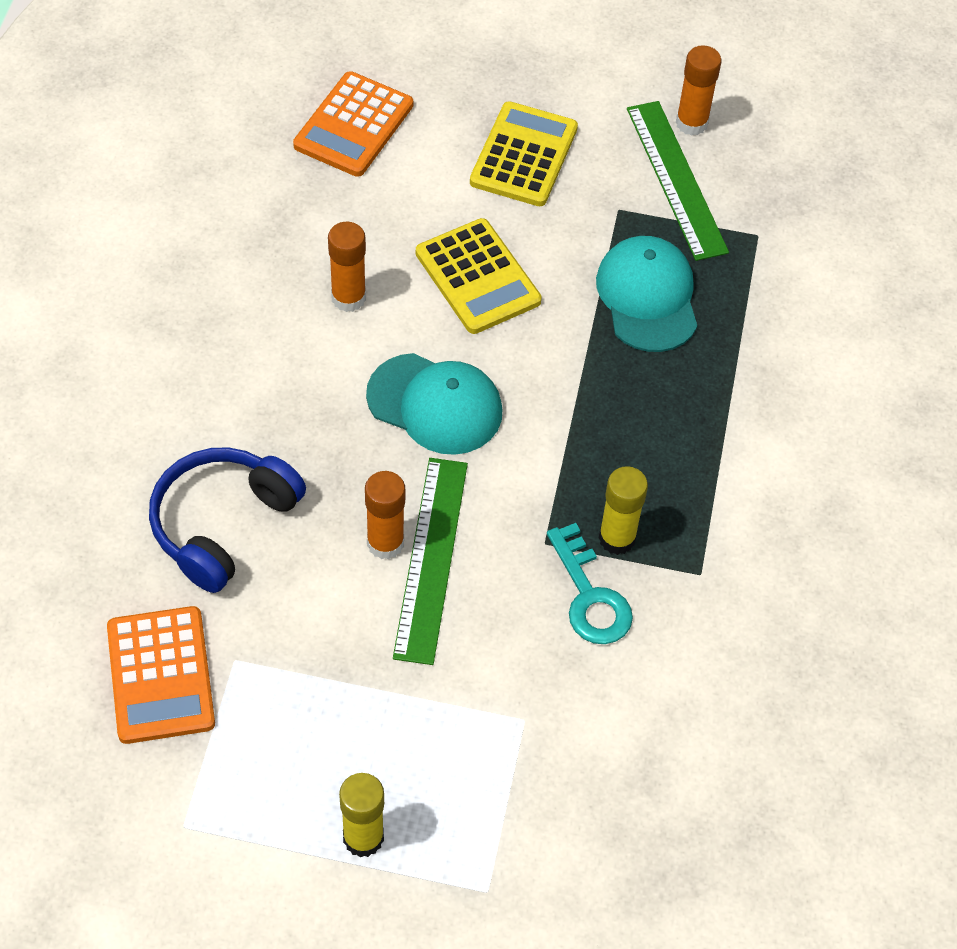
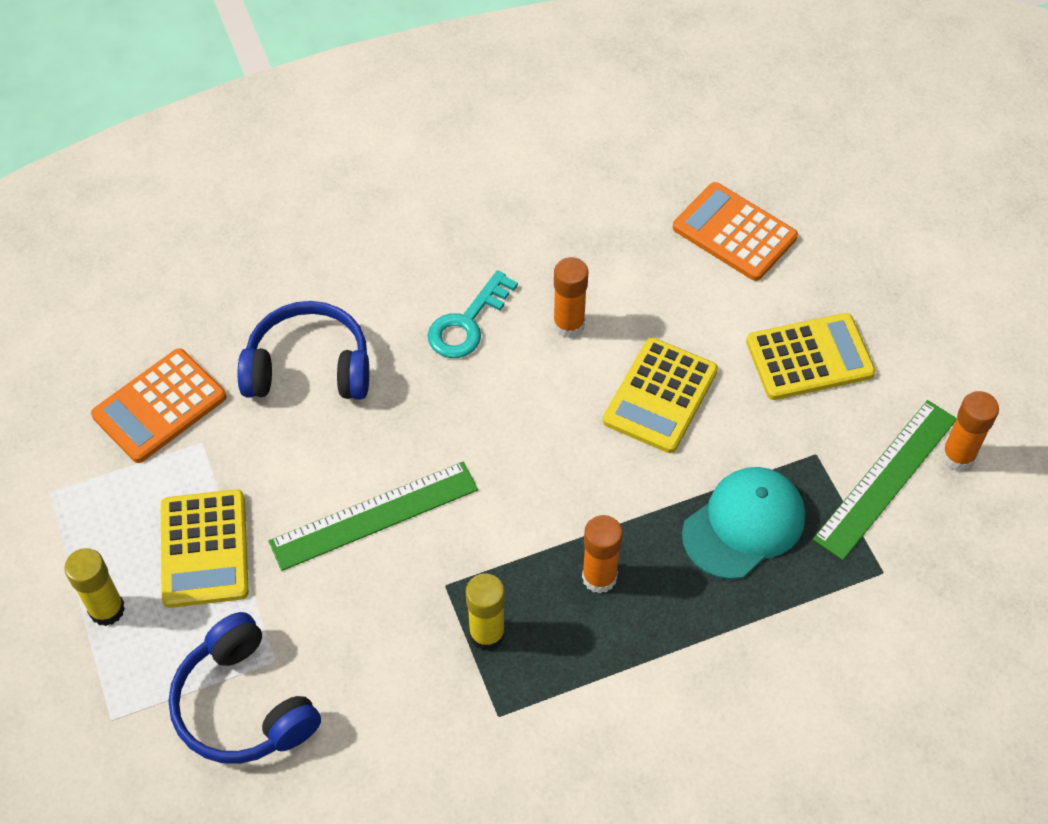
camera: 60 degrees right, 0 degrees up
orange calculator [293,71,413,177] -> orange calculator turned 45 degrees clockwise [673,182,798,281]
orange glue stick [365,471,405,559] -> orange glue stick moved to [582,515,623,594]
turquoise cap [366,353,502,455] -> none
turquoise key [547,523,633,644] -> turquoise key moved to [428,270,518,358]
none -> yellow calculator [161,489,249,608]
none -> blue headphones [168,612,321,764]

